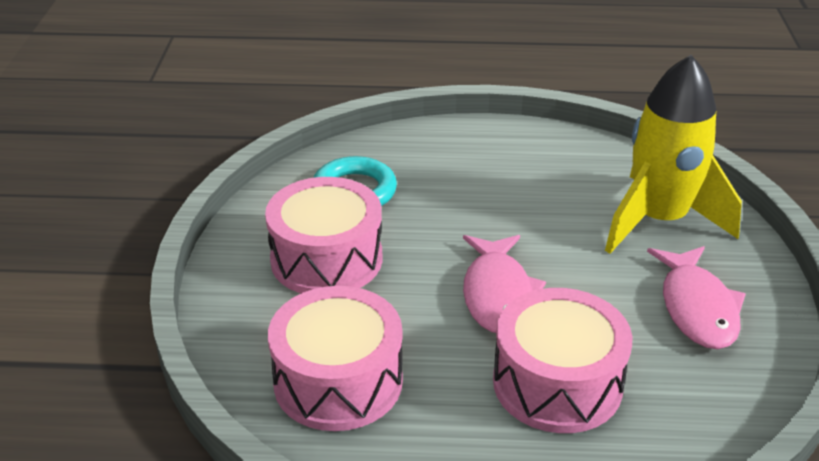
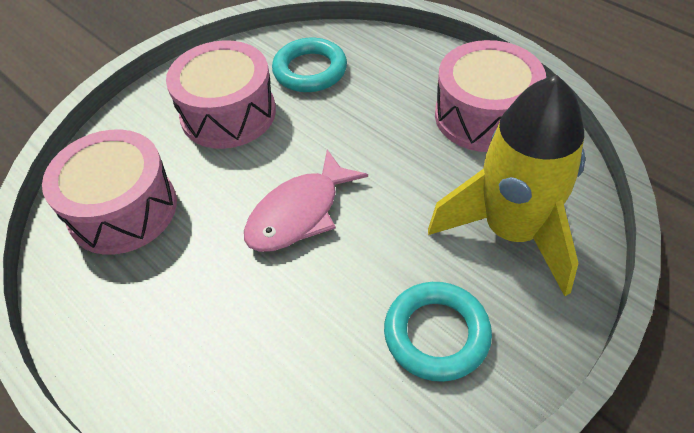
camera: 45 degrees right, 15 degrees up
pink drum [493,288,632,433] -> pink drum moved to [435,40,546,152]
pink fish [647,246,746,349] -> turquoise ring [384,282,492,382]

